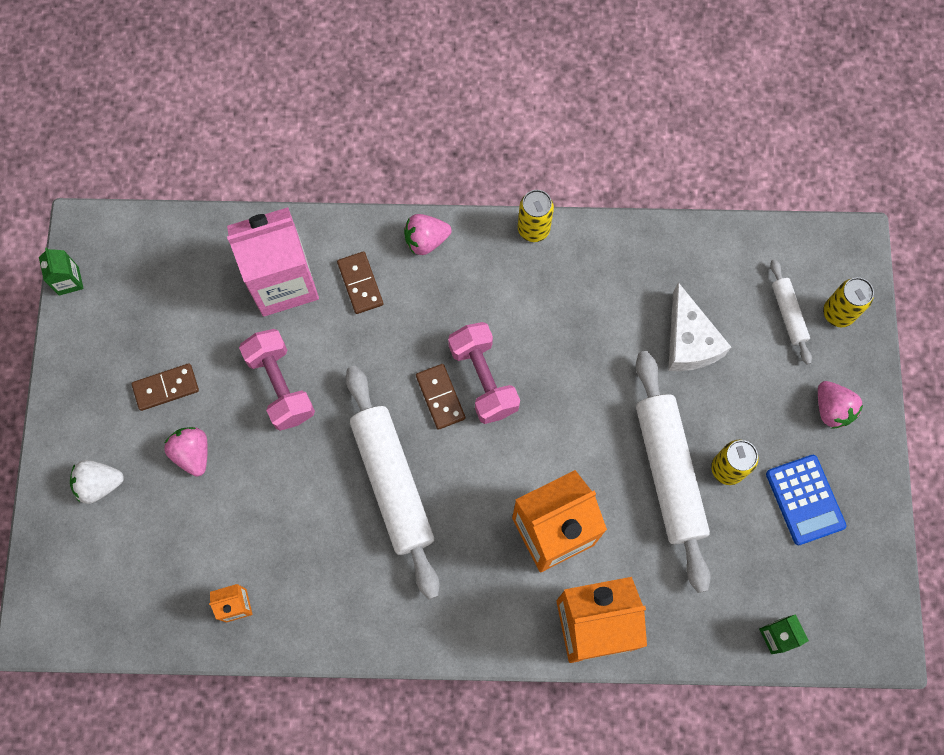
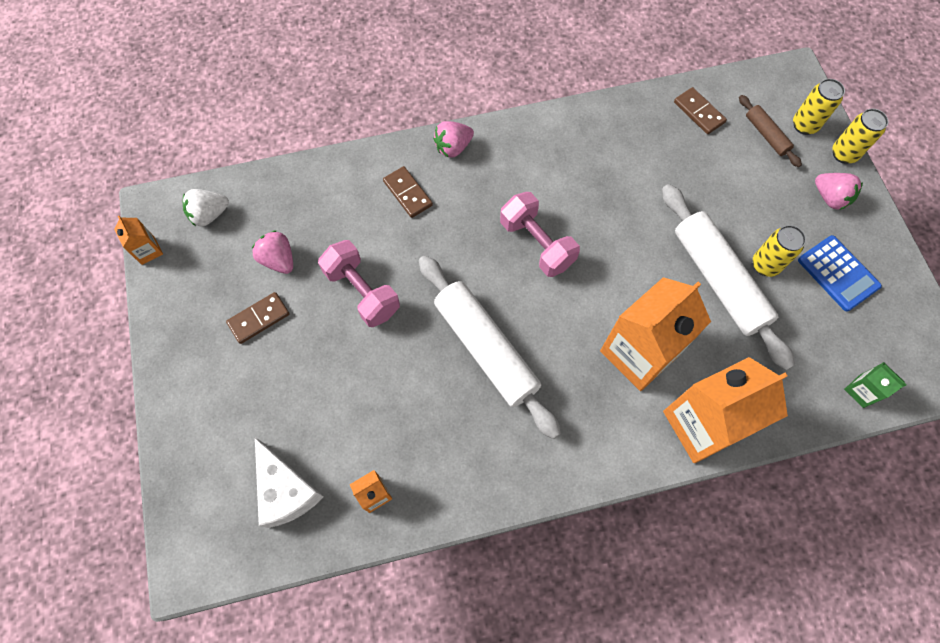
camera: 15 degrees left, 5 degrees down
green carton [39,247,84,296] -> orange carton [114,216,163,265]
white strawberry [70,460,124,504] -> white strawberry moved to [183,189,229,227]
pink strawberry [164,427,208,477] -> pink strawberry moved to [252,230,293,274]
pink carton [227,207,319,317] -> none
brown domino [416,364,465,430] -> brown domino moved to [674,87,727,134]
yellow can [518,190,554,242] -> yellow can moved to [832,109,888,164]
white cheese [668,282,731,371] -> white cheese moved to [255,438,324,528]
white rolling pin [770,259,812,365] -> brown rolling pin [739,95,802,167]

